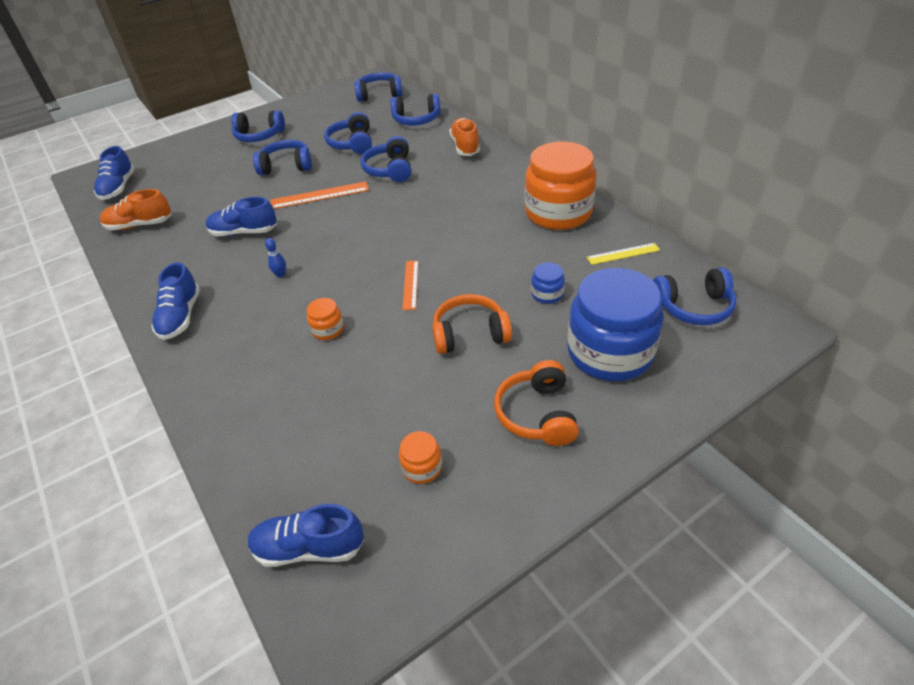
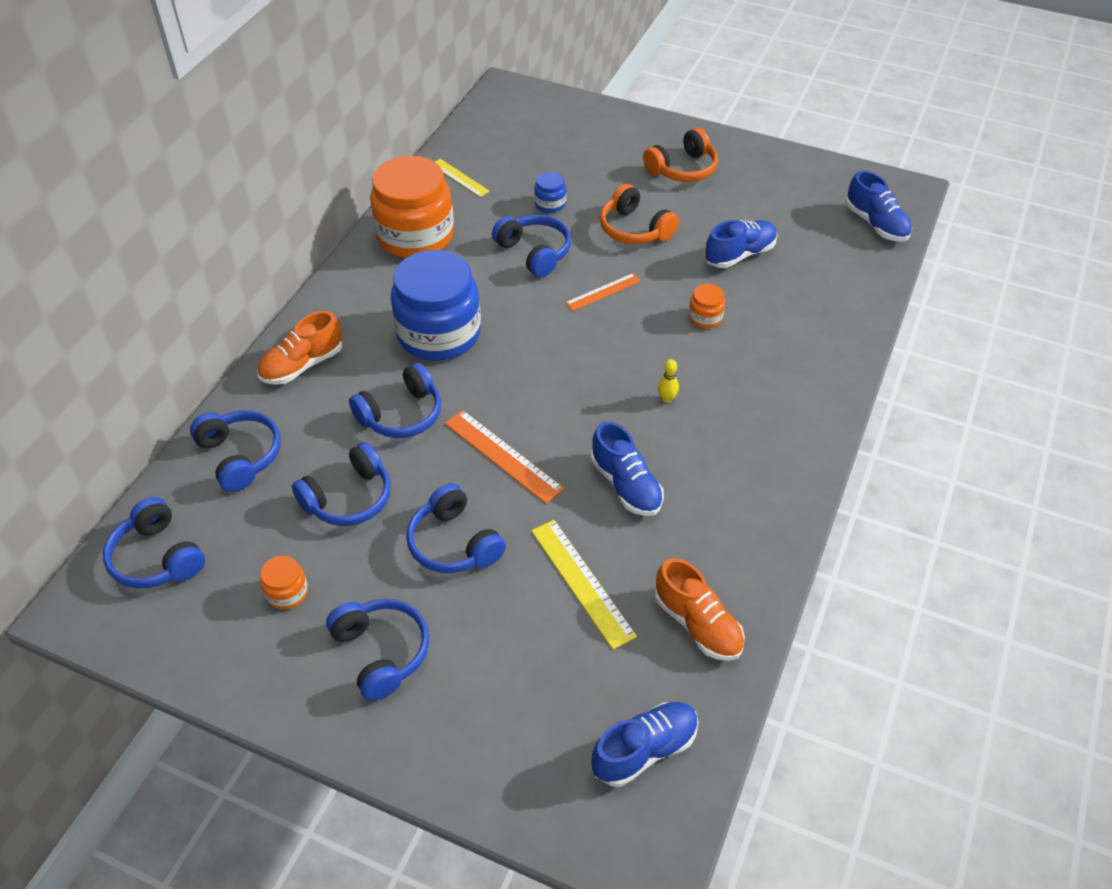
camera: 125 degrees left, 5 degrees up
blue shoe [151,262,200,340] -> blue shoe moved to [705,220,778,268]
blue bowling pin [265,238,286,278] -> yellow bowling pin [658,359,679,403]
orange jar [399,431,442,484] -> orange jar moved to [260,556,308,610]
blue jar [567,268,663,381] -> blue jar moved to [391,250,481,361]
blue headphones [653,268,736,325] -> blue headphones moved to [492,215,571,277]
none -> yellow ruler [531,520,637,650]

